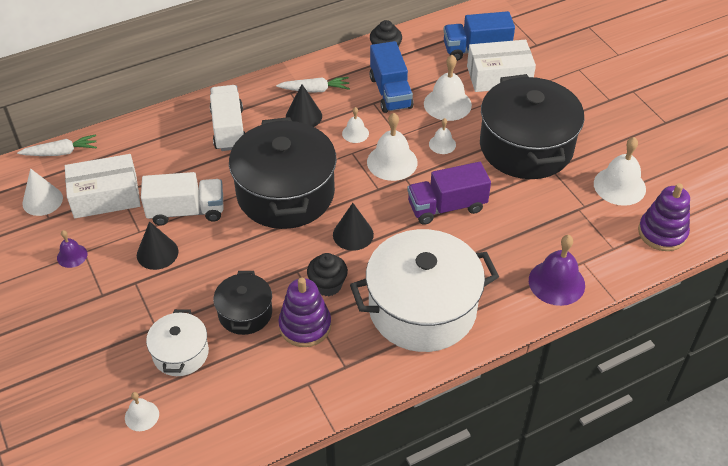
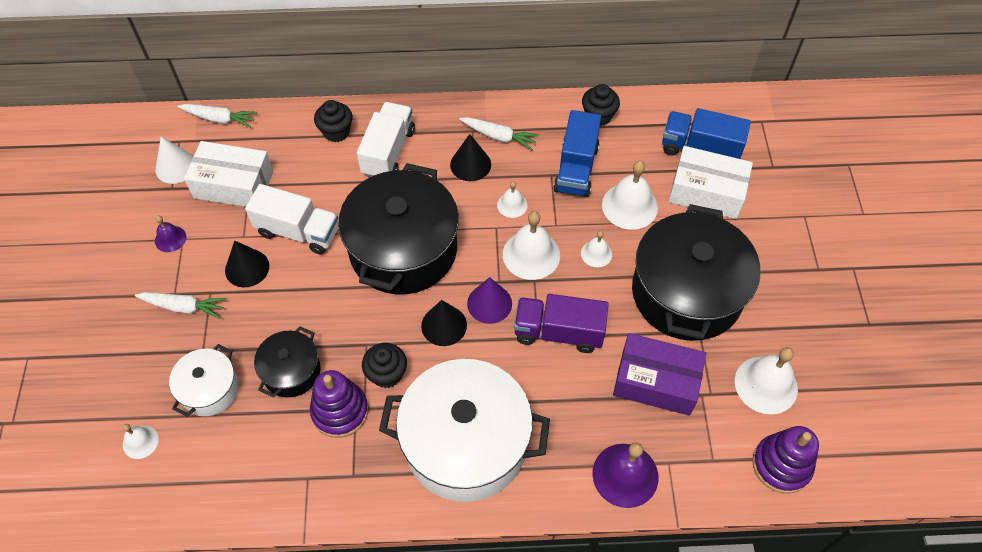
camera: 25 degrees right, 10 degrees up
none -> white carrot [135,292,227,319]
none -> black cupcake [314,100,353,142]
none -> purple cone [467,277,512,324]
none -> purple box [613,333,706,416]

